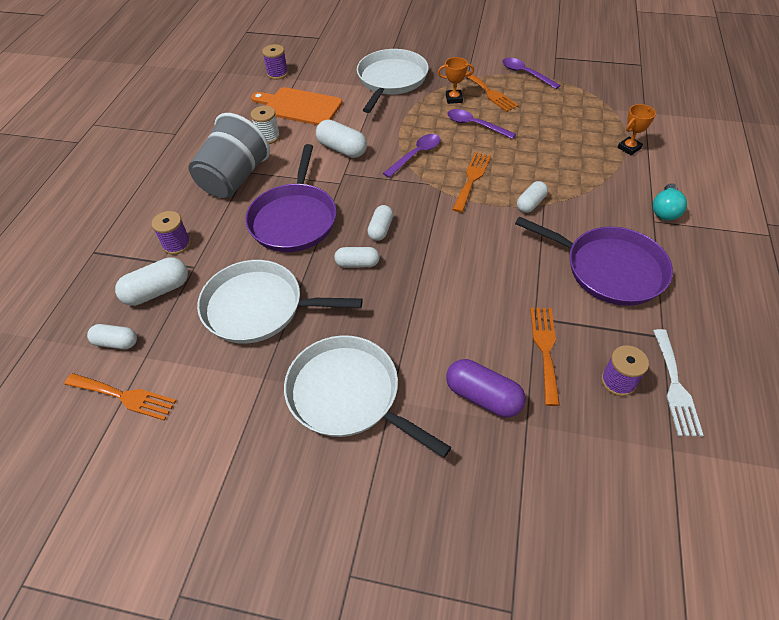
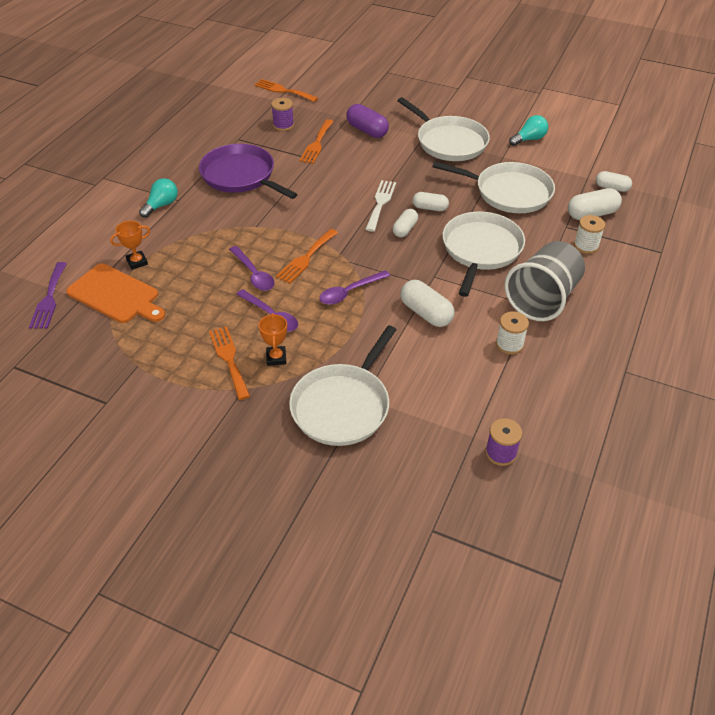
camera: 170 degrees left, 5 degrees down
orange fork [64,373,176,421] -> orange fork moved to [254,79,318,102]
purple spool [152,211,191,255] -> white spool [574,215,605,254]
purple pan [245,144,337,252] -> white pan [442,211,525,297]
orange cutting board [251,87,342,125] -> orange cutting board moved to [66,263,165,323]
orange trophy [438,57,474,104] -> orange trophy turned 75 degrees clockwise [258,313,287,366]
purple spoon [502,58,561,89] -> purple spoon moved to [229,246,275,291]
white capsule [517,181,548,213] -> none
white fork [653,329,704,437] -> white fork moved to [365,180,396,232]
none -> purple fork [29,262,67,329]
none -> turquoise light bulb [509,115,548,146]

